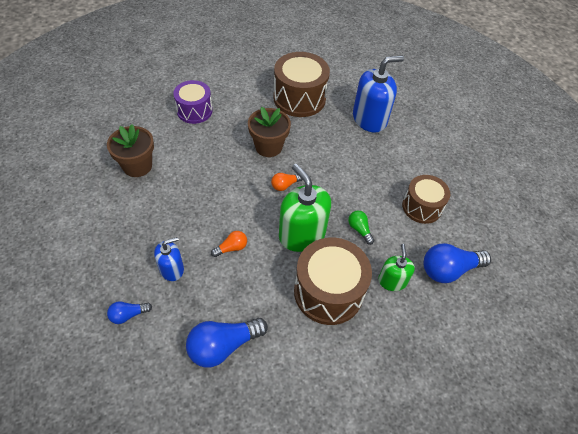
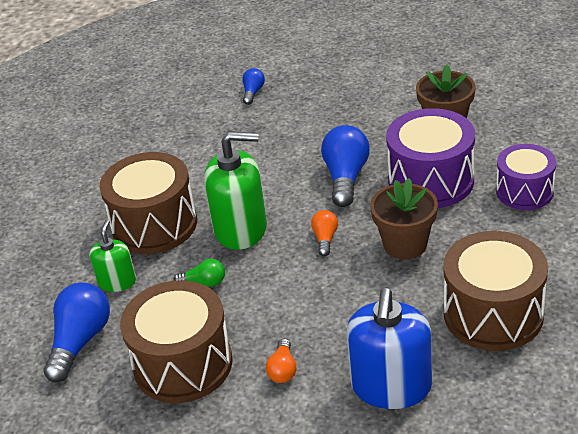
camera: 130 degrees right, 15 degrees down
blue soap dispenser [154,237,184,281] -> none
blue light bulb [186,318,268,368] -> blue light bulb moved to [321,125,370,207]
orange light bulb [211,231,247,257] -> orange light bulb moved to [266,339,297,383]
green soap dispenser [378,244,415,291] -> green soap dispenser turned 120 degrees counterclockwise [90,220,136,292]
brown drum [402,175,450,224] -> brown drum [120,280,233,403], size x1.55
none -> purple drum [386,108,475,208]

